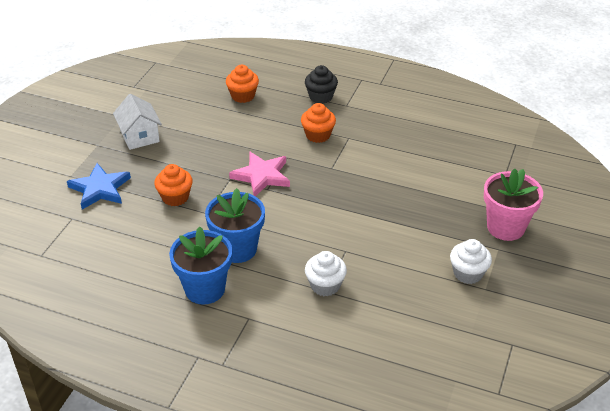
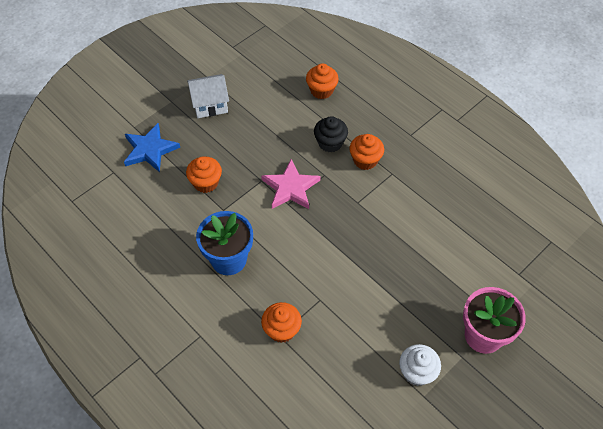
camera: 25 degrees right, 15 degrees up
white house [113,94,162,150] -> white house turned 75 degrees clockwise [187,74,229,118]
blue flower pot [169,226,232,304] -> none
black cupcake [305,65,338,104] -> black cupcake moved to [314,116,348,153]
white cupcake [305,251,347,296] -> orange cupcake [261,302,302,343]

